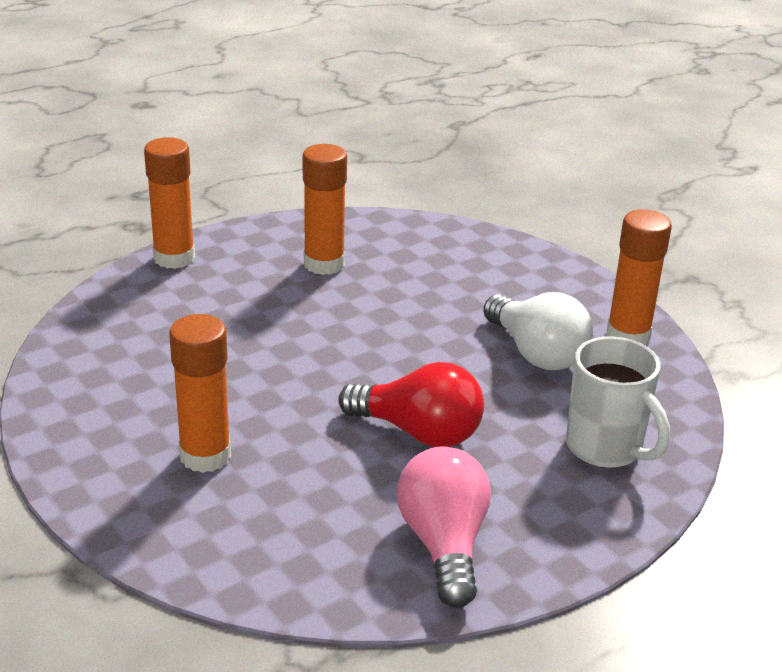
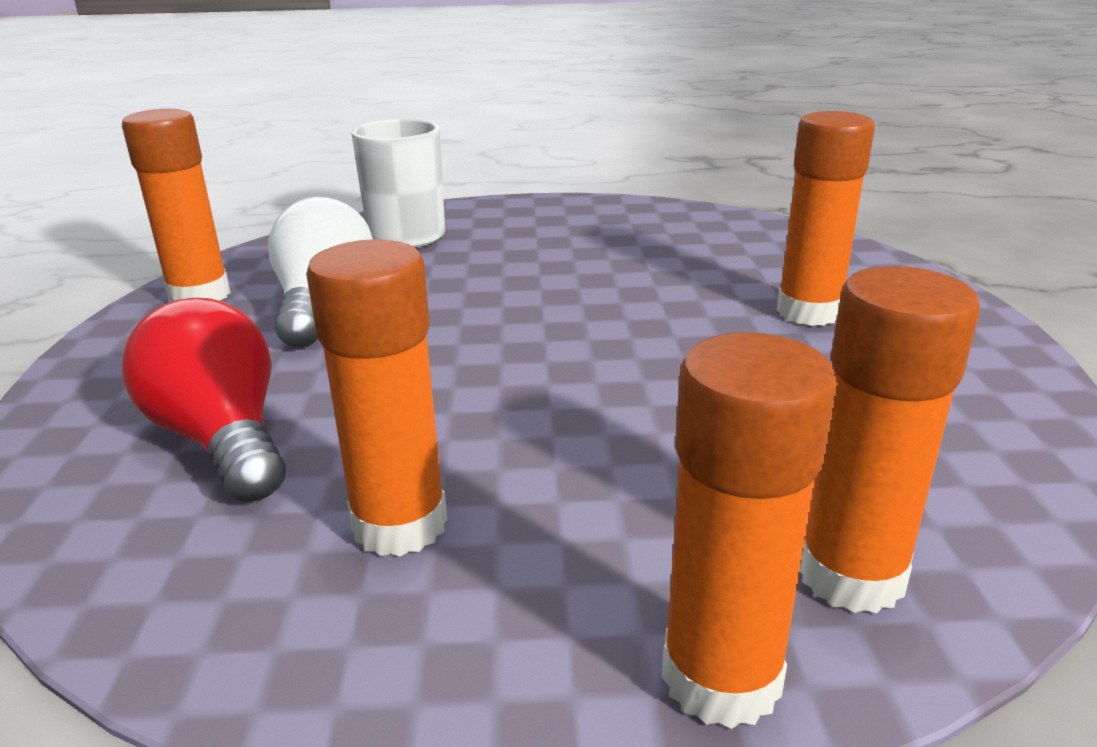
camera: 145 degrees left, 5 degrees down
red light bulb [338,362,484,447] -> red light bulb moved to [121,298,286,502]
pink light bulb [397,446,491,608] -> none
none -> orange glue stick [800,266,980,613]

